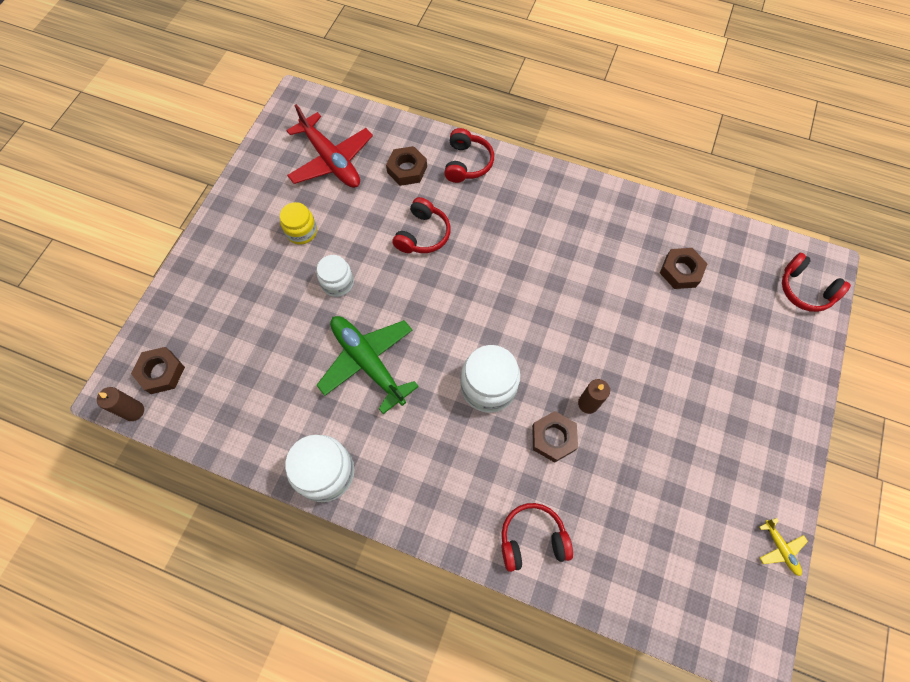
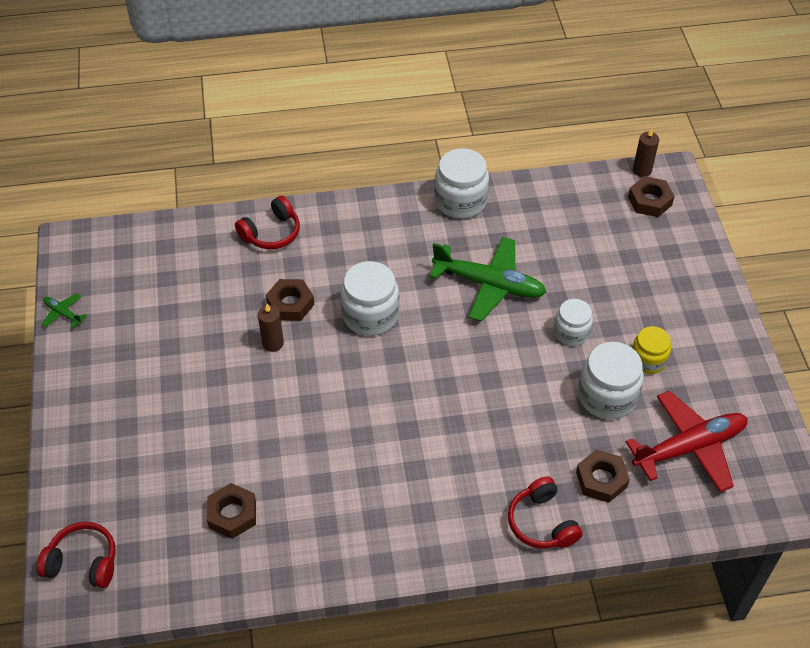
camera: 150 degrees right, 15 degrees down
red plane [286,104,373,188] -> red plane turned 135 degrees clockwise [626,391,748,492]
red headphones [392,197,451,253] -> none
yellow plane [759,518,808,576] -> green plane [42,293,87,328]
none -> white jar [578,342,644,420]

